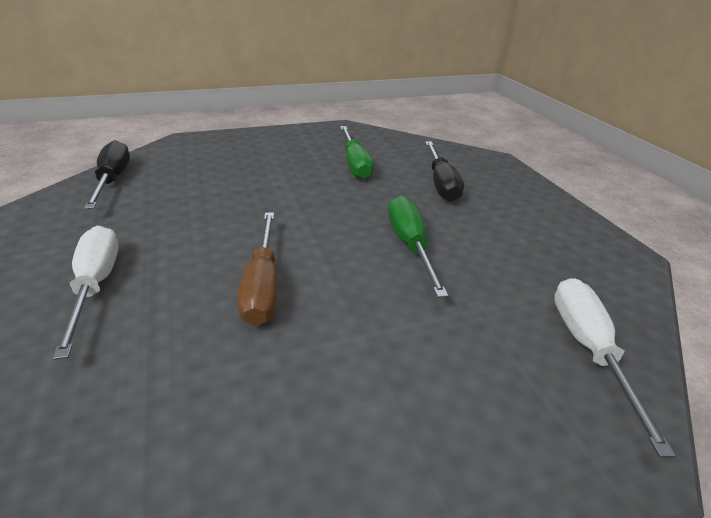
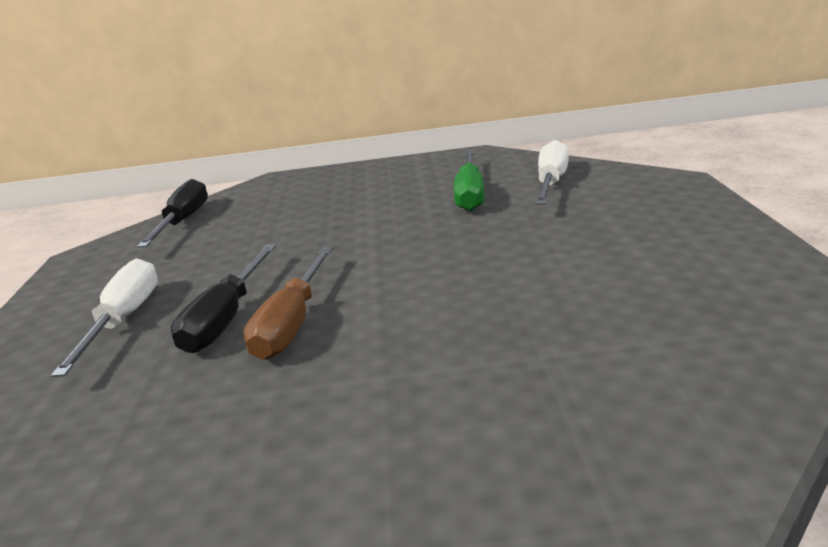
camera: 20 degrees right, 10 degrees down
green screwdriver [388,195,449,298] -> none
black screwdriver [425,141,464,202] -> black screwdriver moved to [171,244,276,353]
white screwdriver [554,278,676,457] -> white screwdriver moved to [535,140,569,204]

